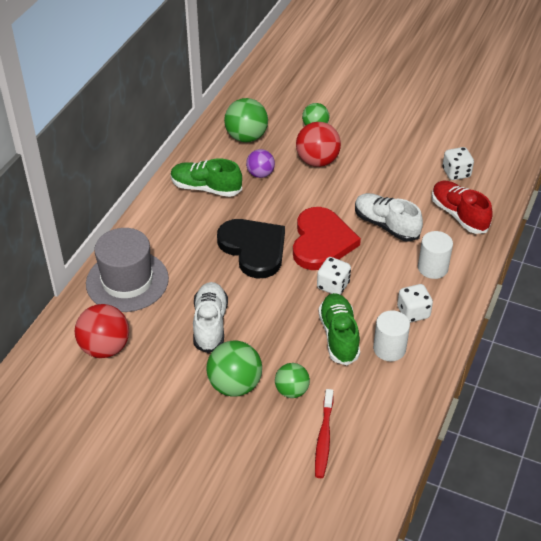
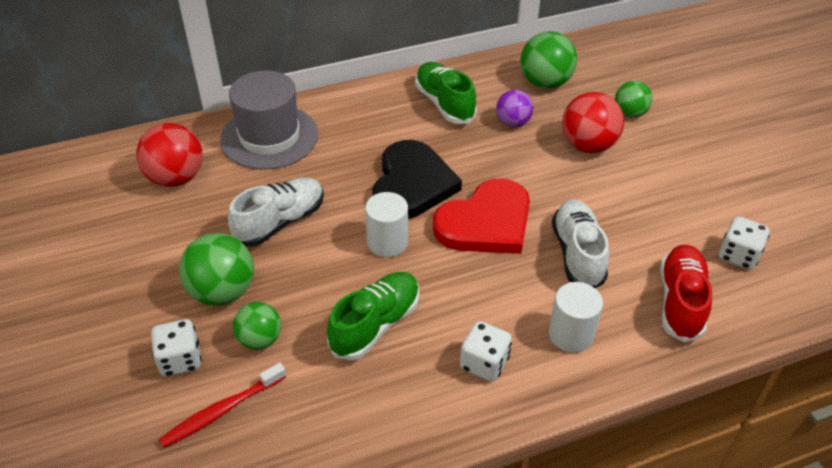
camera: 45 degrees right, 0 degrees up
white dice [317,257,351,295] -> white dice moved to [151,319,202,377]
white cylinder [373,310,410,361] -> white cylinder moved to [365,192,408,257]

